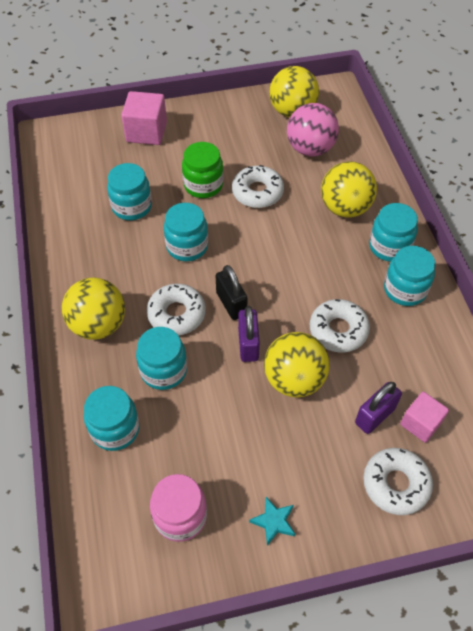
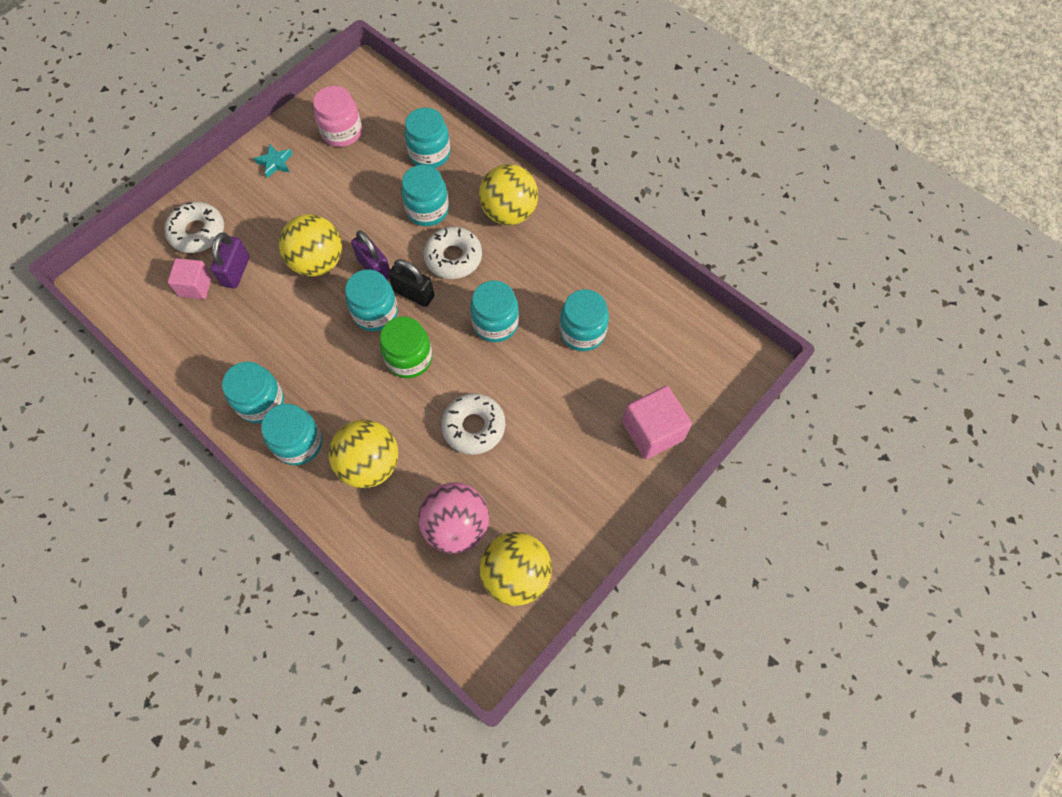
camera: 145 degrees right, 10 degrees up
green jar [182,142,223,198] -> green jar moved to [380,316,432,378]
white donut [310,299,370,352] -> none
none -> turquoise jar [345,269,398,331]

